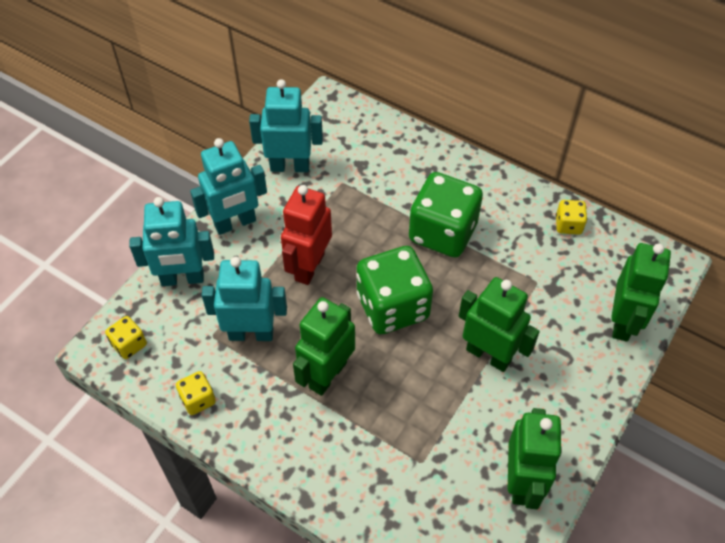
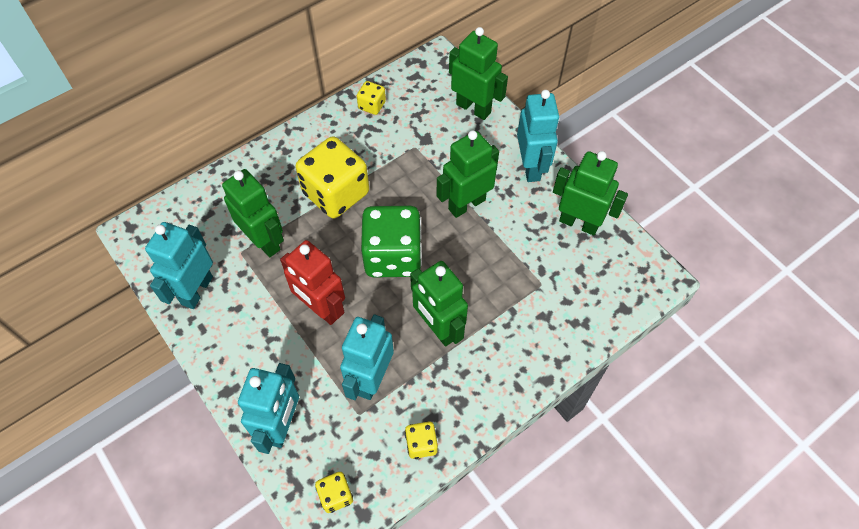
camera: 70 degrees left, 5 degrees up
turquoise robot [190,138,267,235] -> turquoise robot moved to [517,90,559,182]
green dice [409,172,483,258] -> yellow dice [296,136,369,218]
none -> green robot [222,169,284,257]

